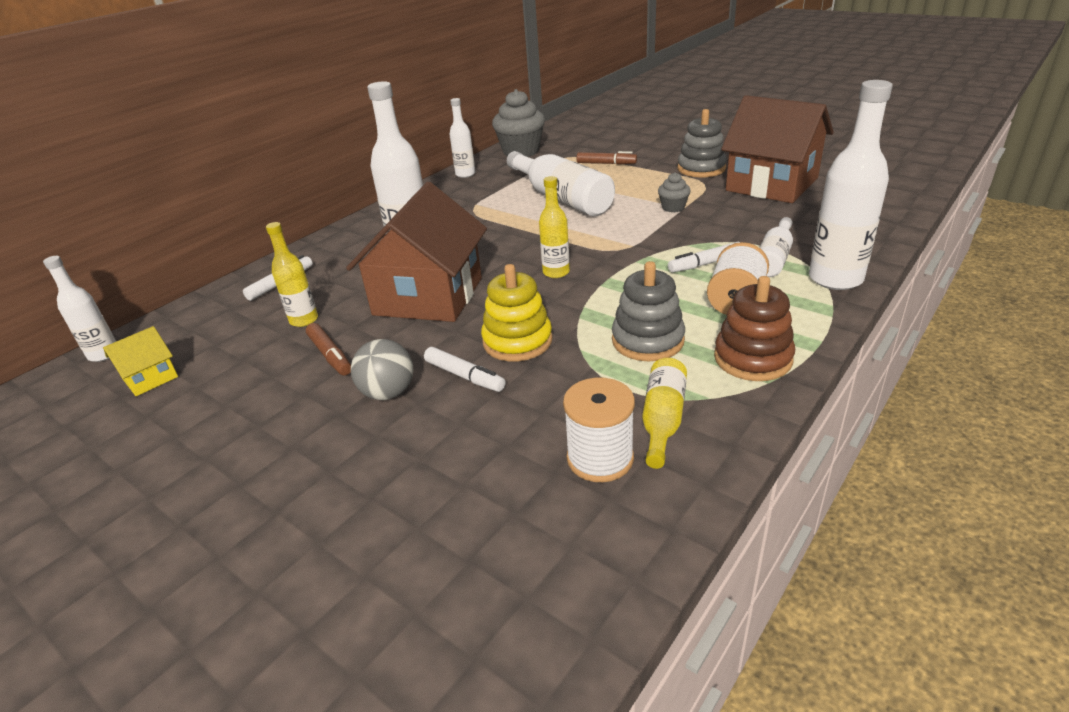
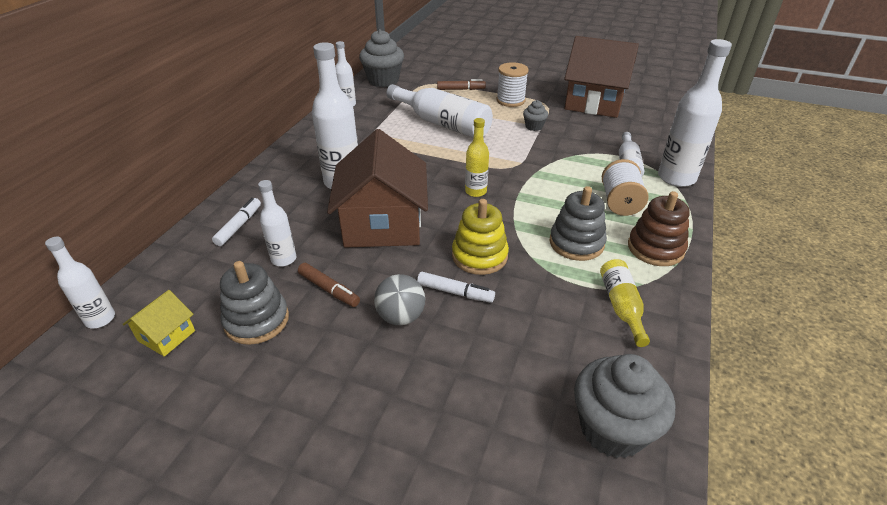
camera: 20 degrees left, 5 degrees up
yellow bottle [266,222,318,327] -> white bottle [258,180,296,266]
white spool [563,378,635,482] -> white spool moved to [497,62,529,107]
white marker [668,242,740,273] -> none
grey stacking toy [677,109,727,178] -> grey stacking toy moved to [220,261,289,345]
none -> grey cupcake [574,354,675,458]

